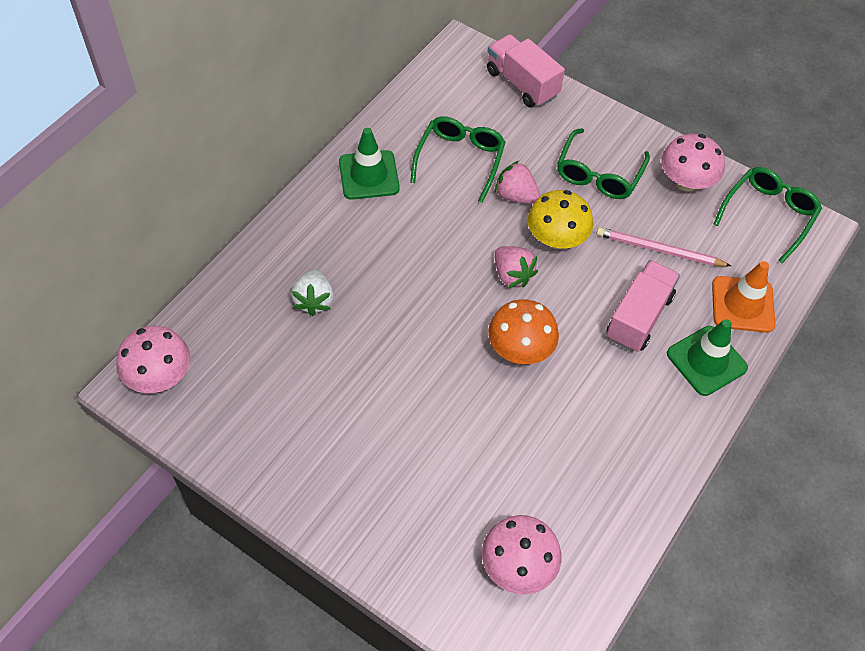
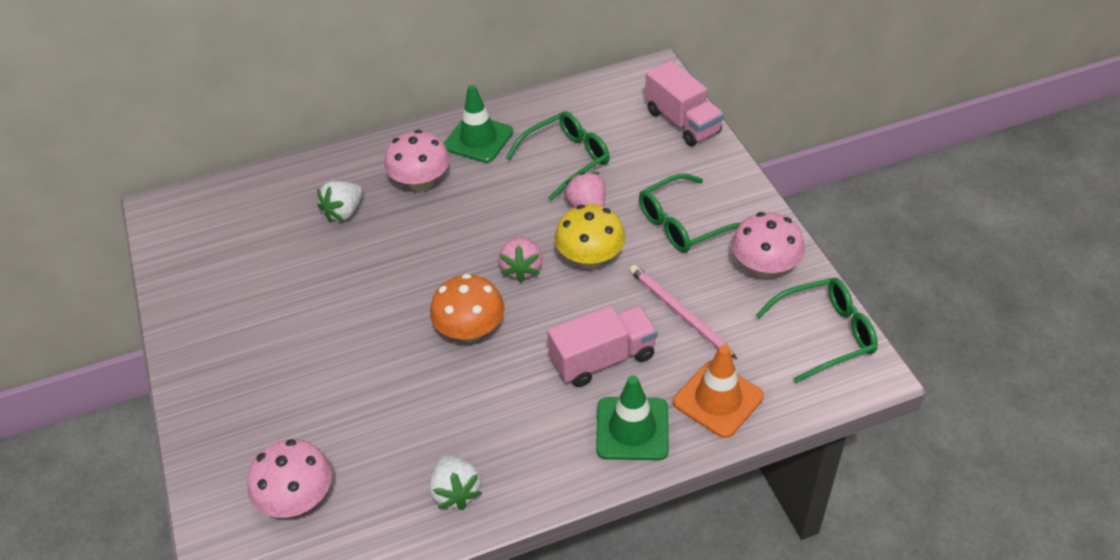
camera: 40 degrees right, 10 degrees down
pink mushroom [116,326,190,393] -> pink mushroom moved to [384,130,450,191]
pink truck [487,34,565,107] -> pink truck turned 150 degrees clockwise [645,61,724,146]
none -> white strawberry [429,454,482,510]

